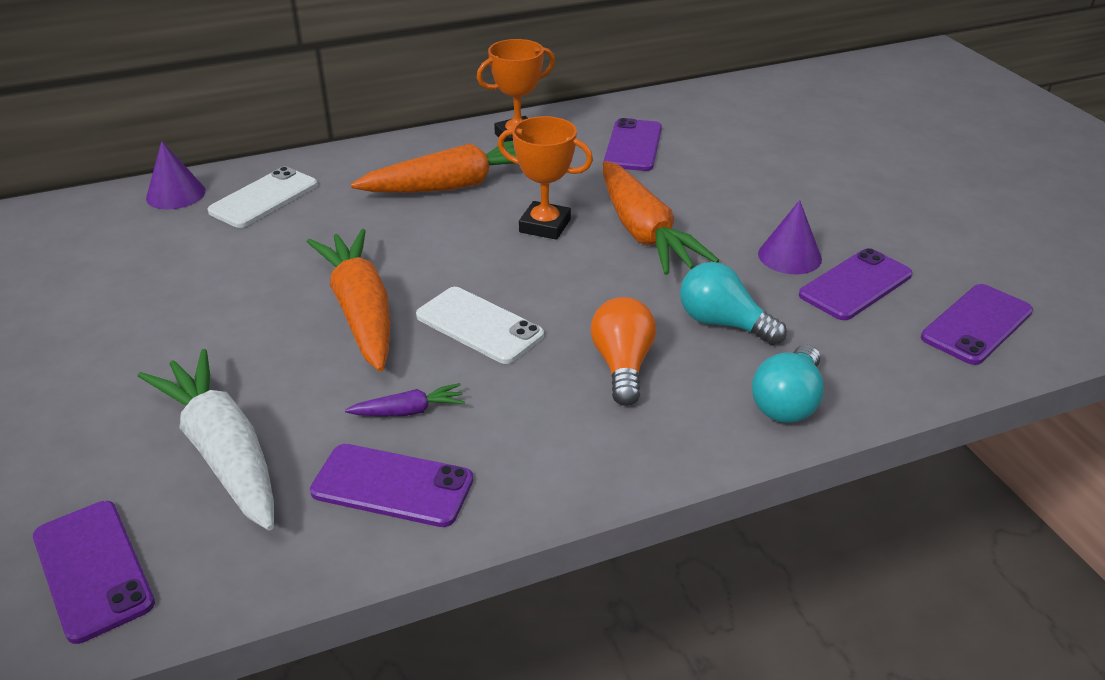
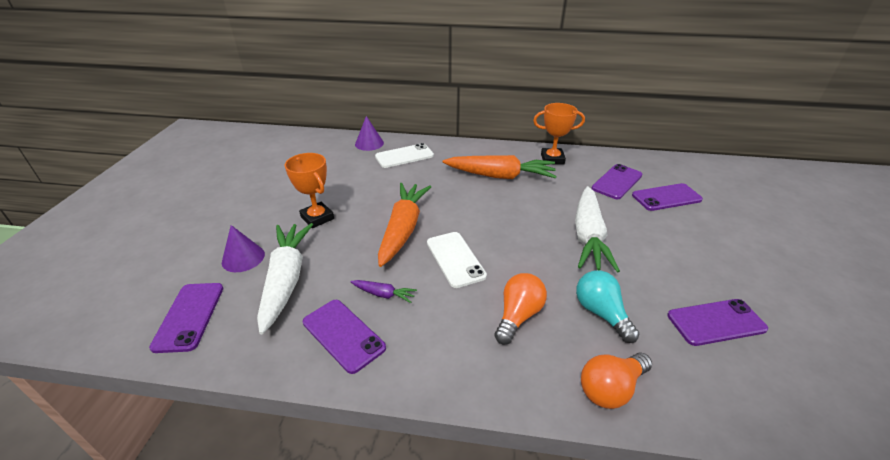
camera: 30 degrees right, 0 degrees up
orange trophy [498,116,593,240] -> orange trophy moved to [285,153,334,228]
orange carrot [603,161,719,275] -> white carrot [575,186,620,273]
turquoise light bulb [752,344,824,423] -> orange light bulb [581,352,652,409]
purple cone [758,200,822,274] -> purple cone moved to [222,225,265,272]
purple phone [921,284,1033,365] -> purple phone moved to [632,183,703,211]

